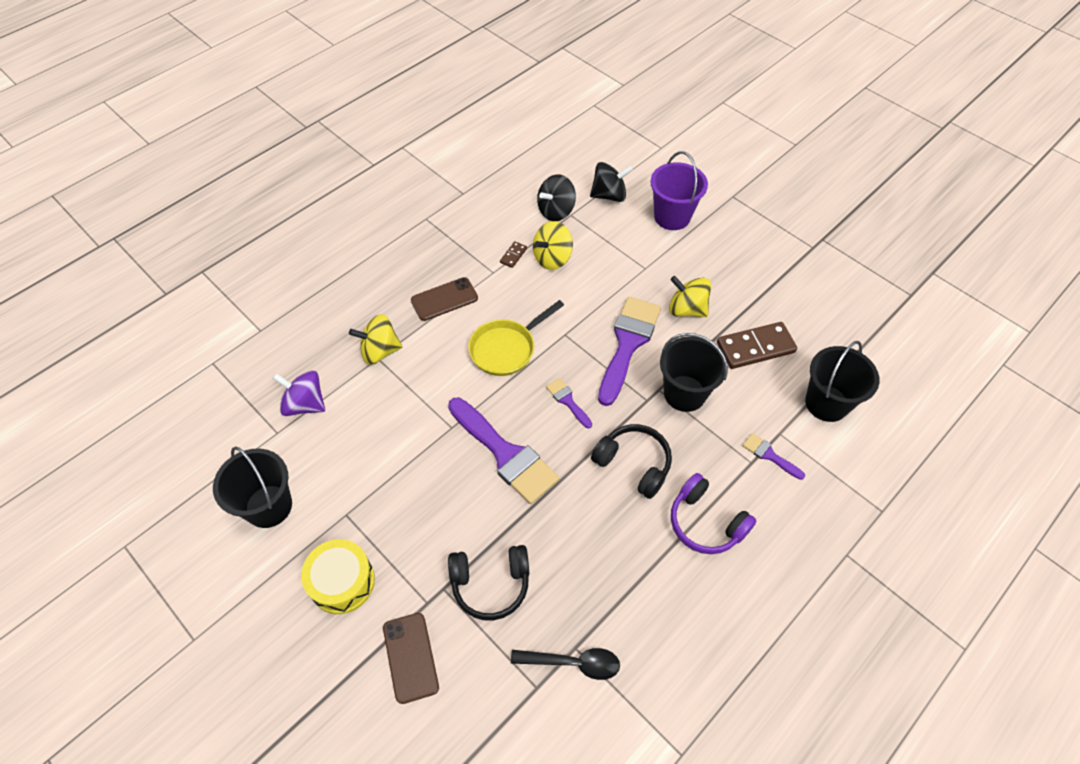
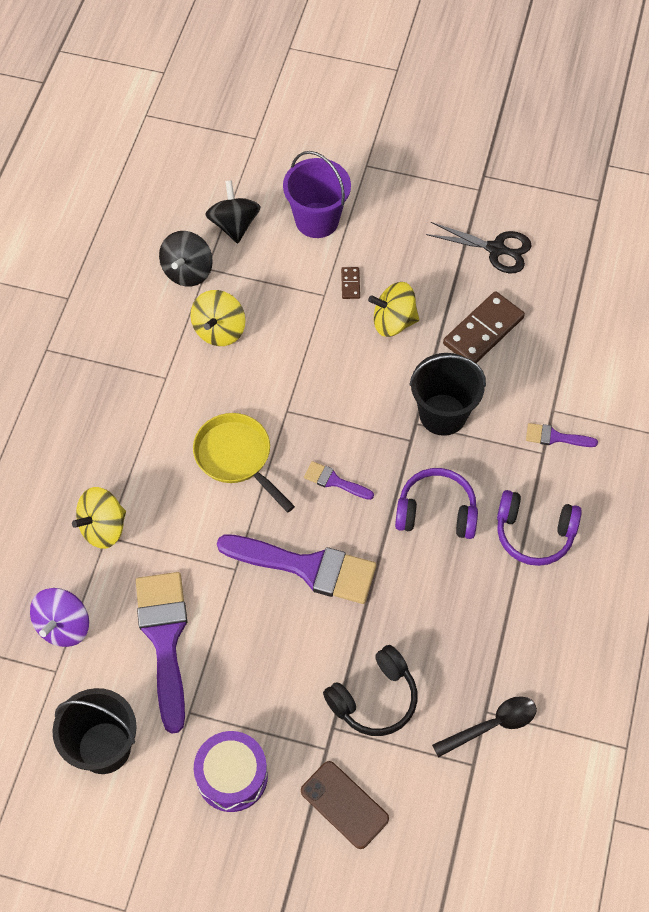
camera: 30 degrees left, 5 degrees up
purple spinning top [273,370,325,416] -> purple spinning top turned 60 degrees counterclockwise [30,588,89,647]
yellow drum [301,539,375,614] -> purple drum [194,731,268,812]
brown phone [411,277,478,321] -> none
yellow pan [468,300,564,376] -> yellow pan turned 120 degrees clockwise [193,413,295,512]
brown domino [500,241,527,268] -> brown domino moved to [341,267,360,299]
black spinning top [590,162,633,202] -> black spinning top turned 60 degrees counterclockwise [205,180,260,243]
black headphones [591,424,672,499] -> purple headphones [395,468,478,539]
purple brush [598,297,661,406] -> purple brush moved to [136,572,187,734]
black bucket [805,341,879,422] -> none
none -> black scissors [426,222,531,274]

